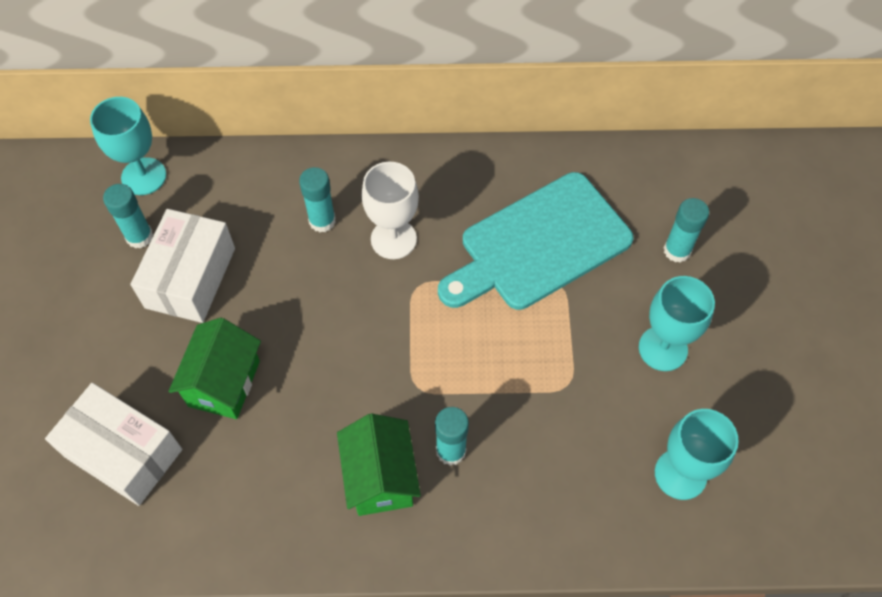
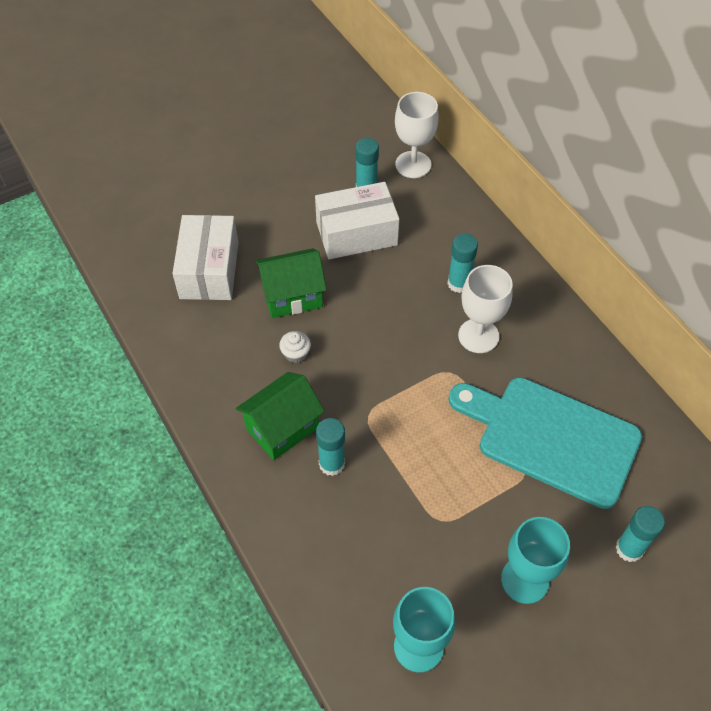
camera: 60 degrees right, 5 degrees down
turquoise goblet [90,97,166,195] -> white goblet [395,92,439,178]
none -> white cupcake [279,331,311,363]

